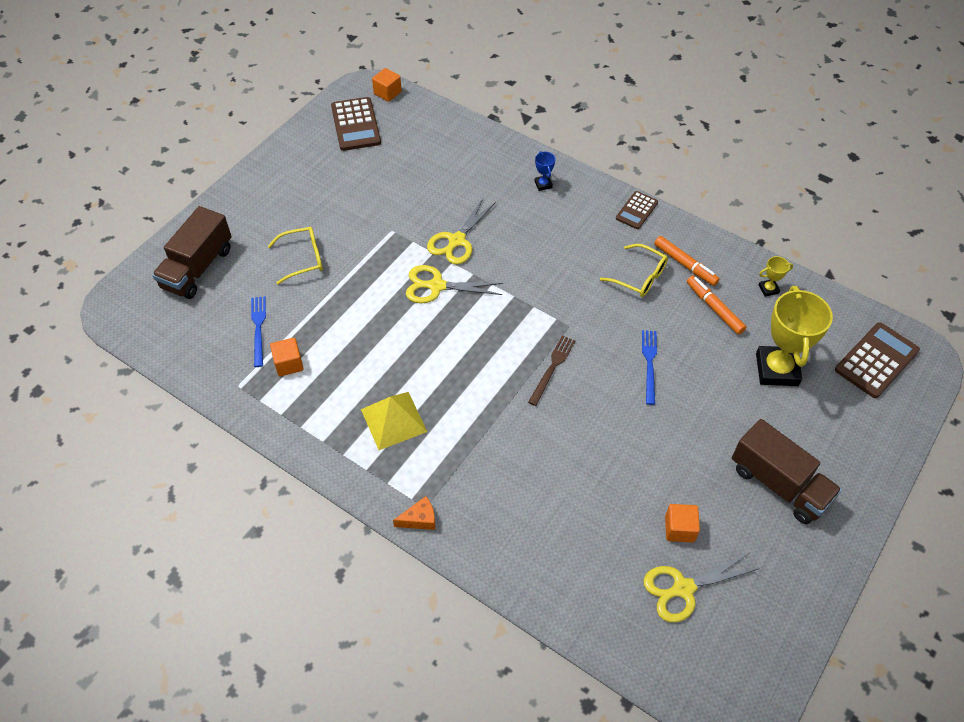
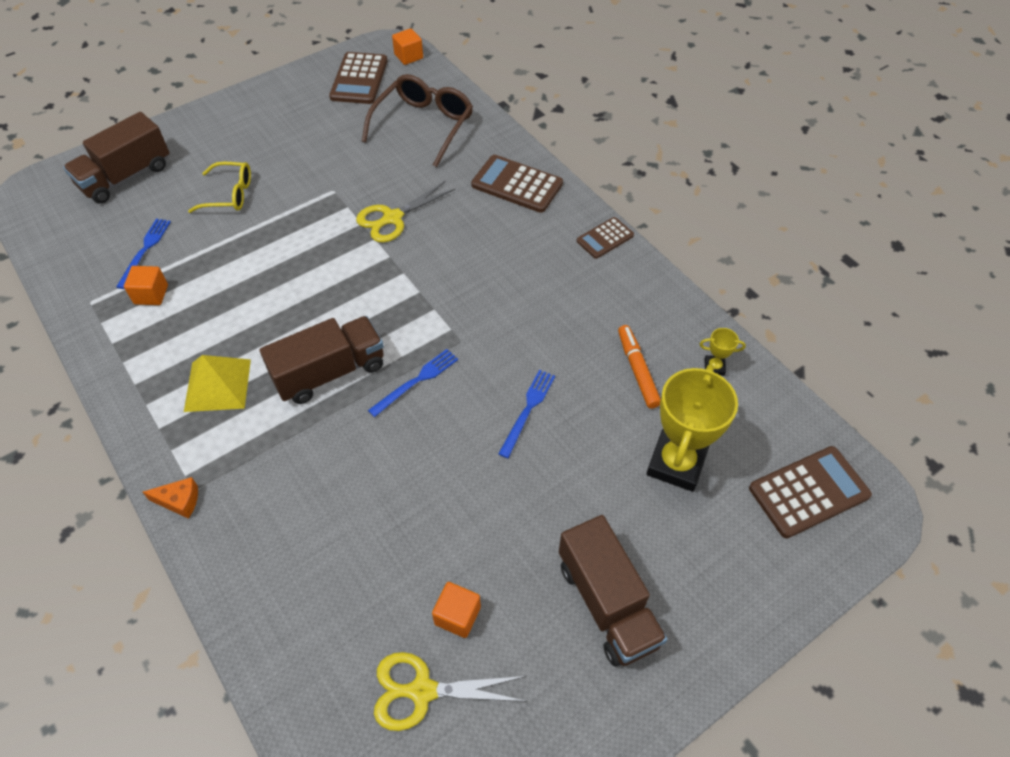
camera: 20 degrees right, 0 degrees up
yellow scissors [406,265,503,303] -> none
brown fork [528,335,575,406] -> blue fork [368,349,458,417]
blue trophy [535,151,555,191] -> brown calculator [471,155,563,213]
yellow glasses [600,244,668,297] -> none
orange marker [654,236,719,286] -> none
none -> brown truck [260,316,384,404]
none -> brown glasses [362,74,473,167]

